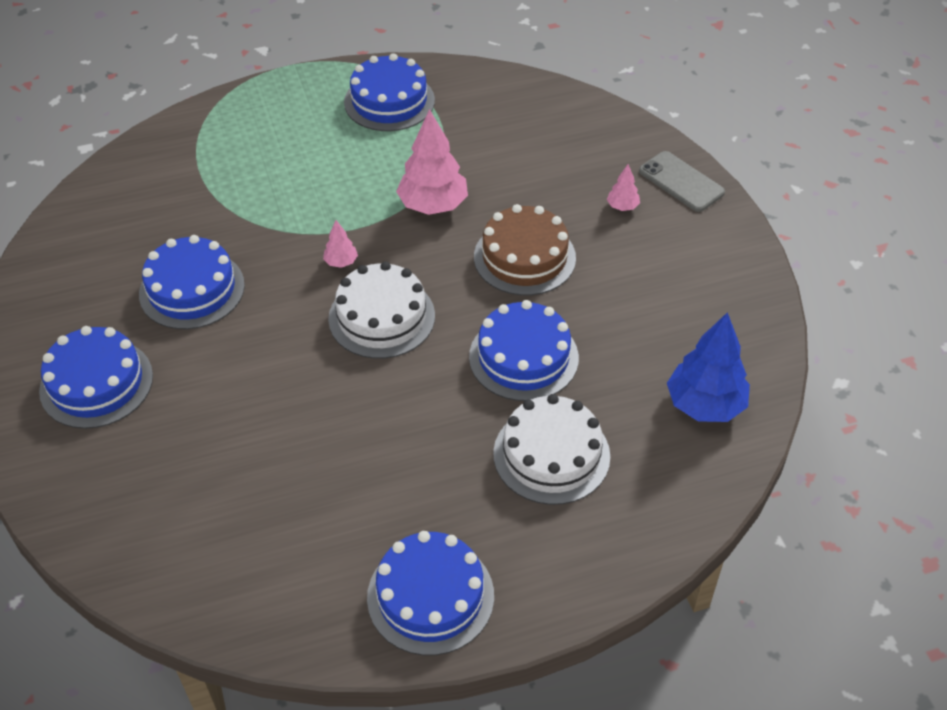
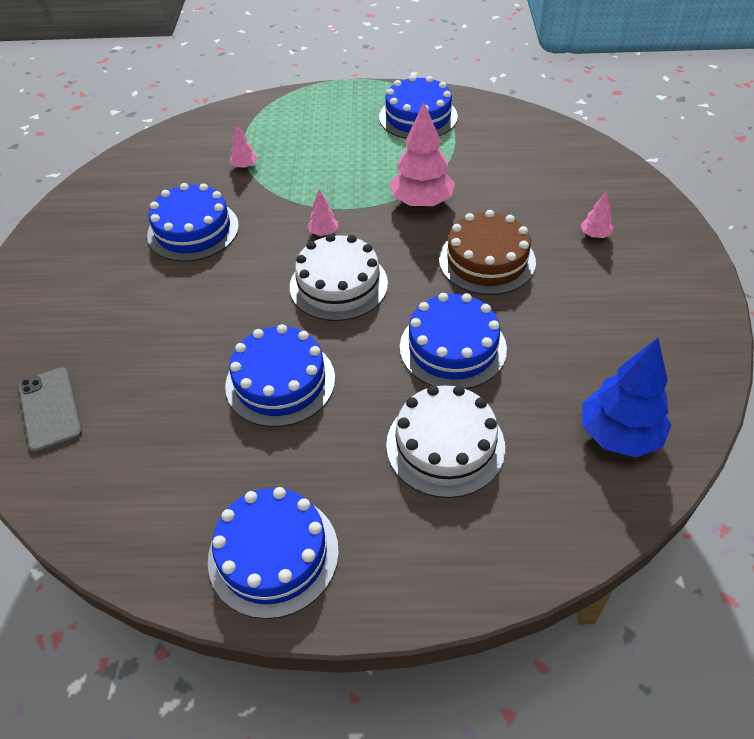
camera: 20 degrees right, 0 degrees up
blue cake [39,326,153,429] -> blue cake moved to [225,324,335,427]
grey phone [639,151,725,212] -> grey phone moved to [18,368,82,453]
none -> pink tree [230,123,258,169]

